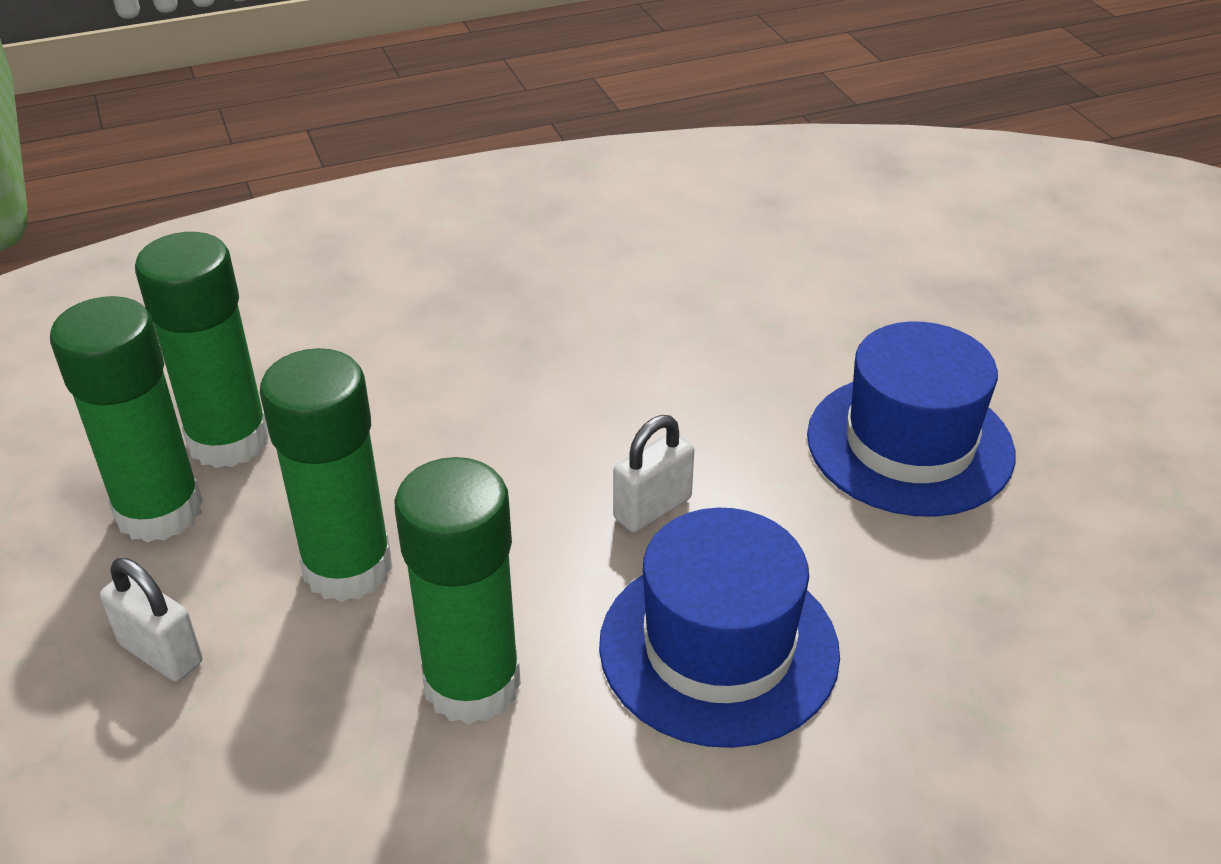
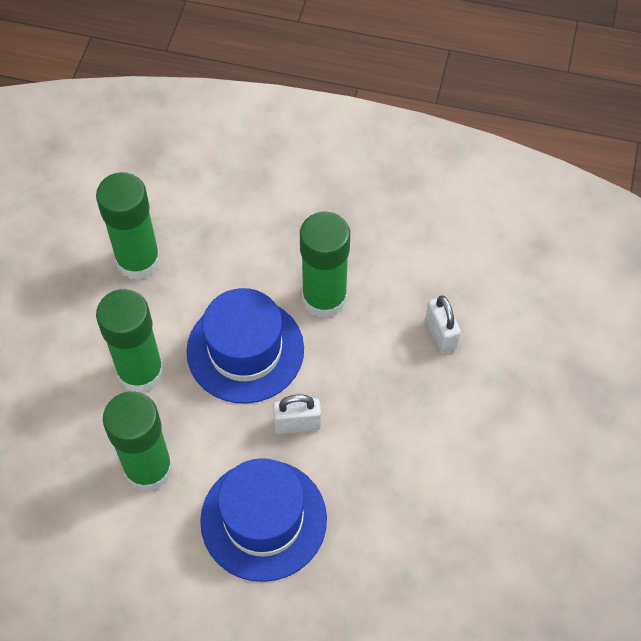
camera: 35 degrees right, 20 degrees up
green glue stick [50,296,203,542] -> green glue stick moved to [300,212,350,318]
white padlock [100,558,202,682] -> white padlock moved to [426,295,461,354]
blue hat [807,322,1015,517] -> blue hat moved to [186,288,304,404]

